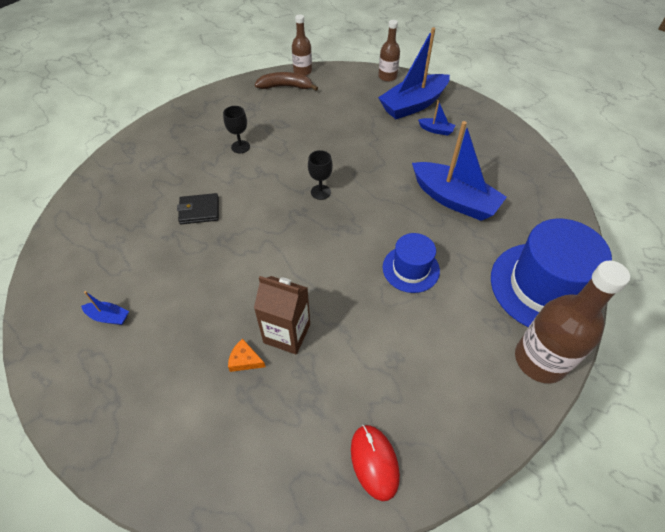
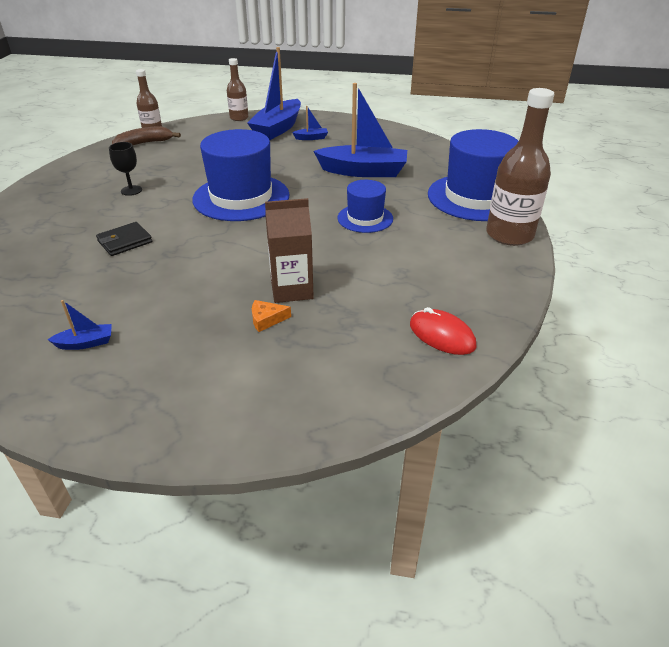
camera: 30 degrees left, 15 degrees down
black goblet [308,150,333,200] -> blue hat [192,129,289,221]

